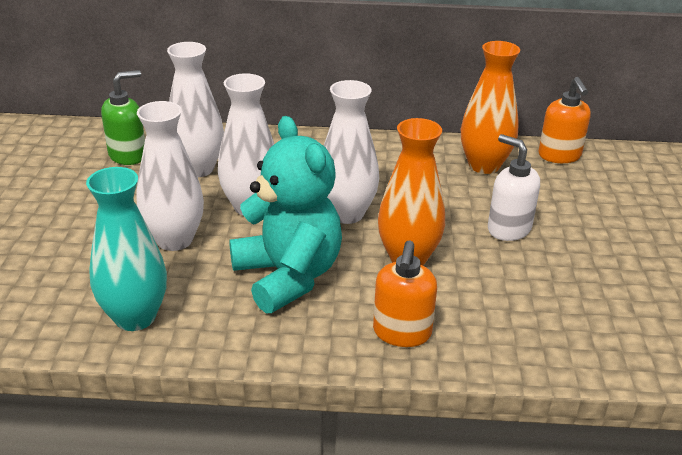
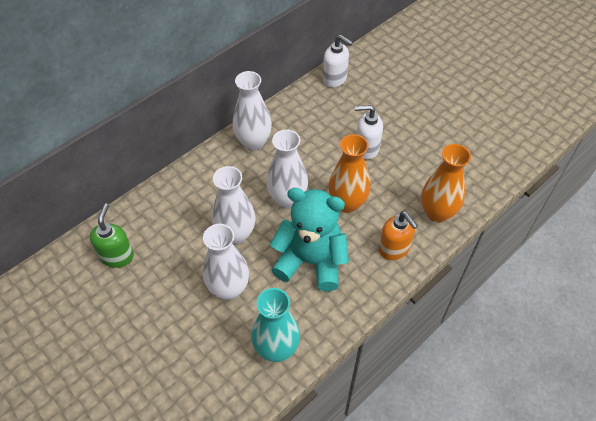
camera: 45 degrees left, 20 degrees up
white vase [167,42,224,177] -> white vase moved to [233,71,272,151]
orange vase [461,41,520,174] -> orange vase moved to [421,144,471,223]
orange soap dispenser [538,77,591,163] -> white soap dispenser [323,35,353,87]

